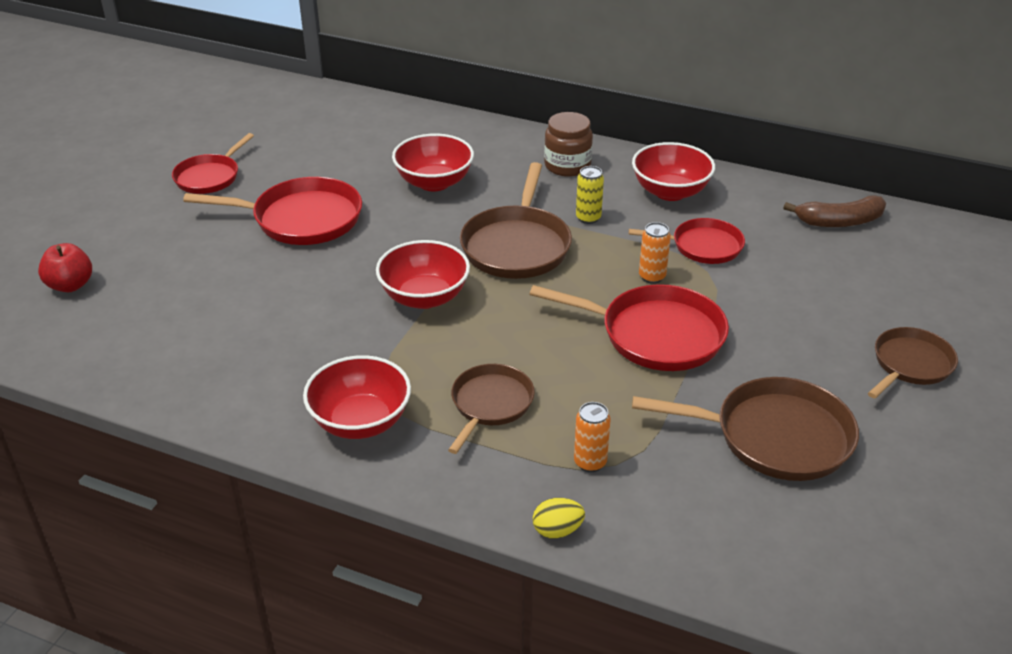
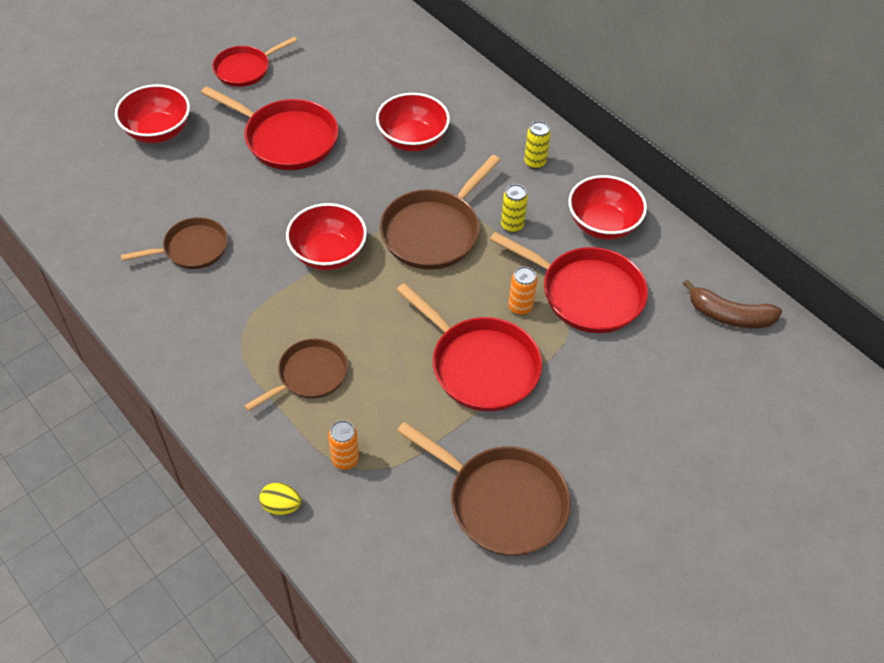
camera: 25 degrees right, 15 degrees up
red apple [38,243,92,292] -> none
red bowl [303,355,411,439] -> red bowl moved to [115,84,190,143]
brown jar [544,112,593,177] -> yellow can [524,121,551,169]
red pan [629,218,745,264] -> red pan [490,232,648,333], size x1.58
brown pan [868,327,958,398] -> brown pan moved to [121,217,228,269]

